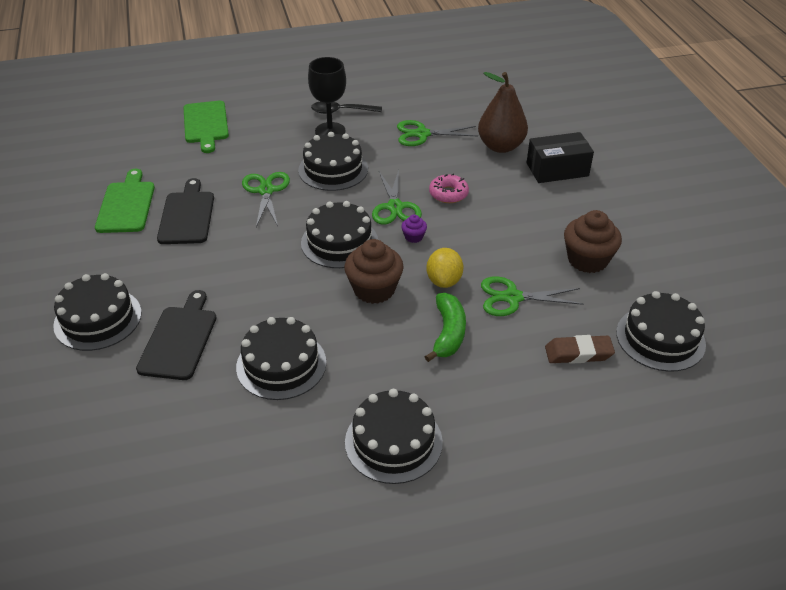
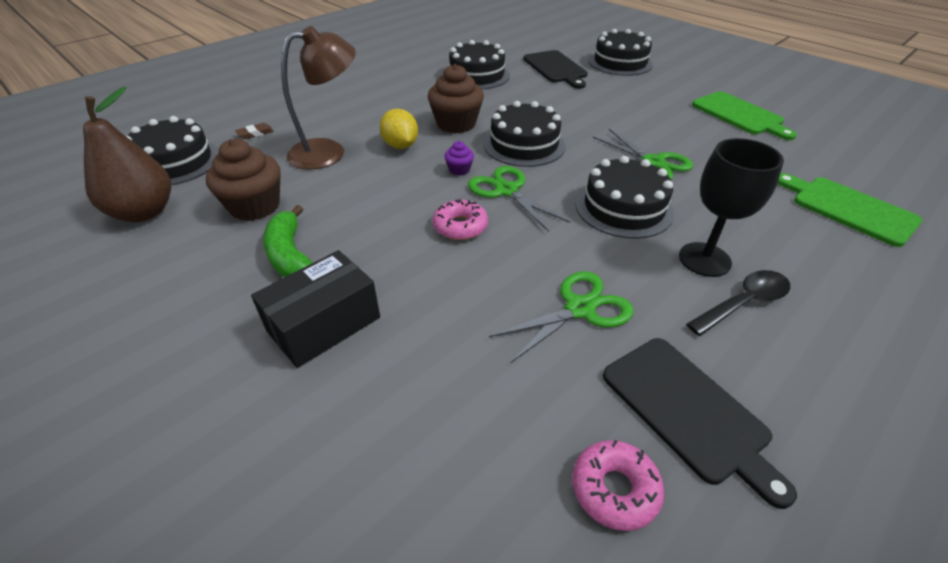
camera: 150 degrees right, 0 degrees up
black cutting board [157,178,214,244] -> black cutting board moved to [603,338,797,509]
black cake [345,389,443,484] -> none
green banana [425,293,466,362] -> green banana moved to [263,205,313,277]
brown pear [478,72,528,153] -> brown pear moved to [83,87,171,222]
green scissors [481,276,584,316] -> brown lamp [281,26,356,169]
brown eraser [545,335,615,364] -> brown eraser [235,123,274,139], size x0.59
none -> pink donut [572,440,664,531]

